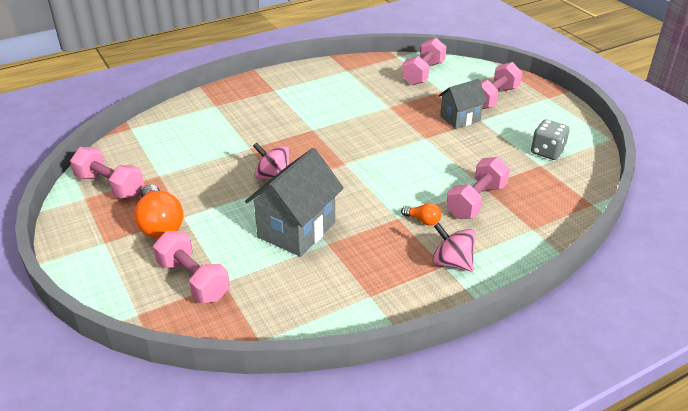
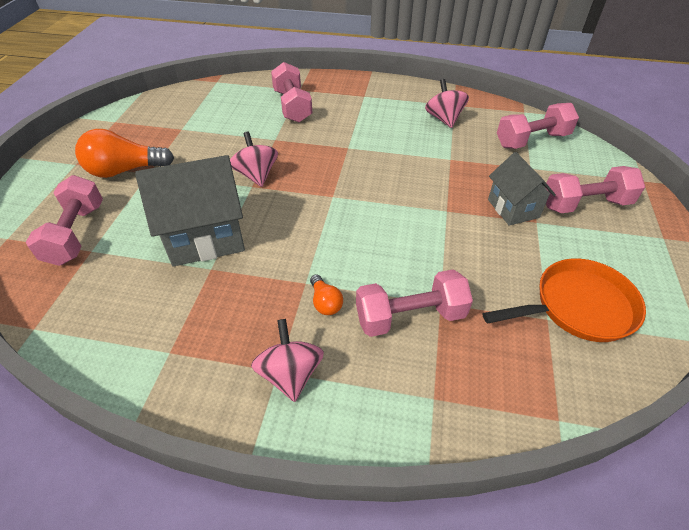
camera: 40 degrees right, 10 degrees up
pink dumbbell [70,147,144,199] -> pink dumbbell moved to [271,62,312,122]
orange light bulb [134,185,184,239] -> orange light bulb turned 60 degrees clockwise [75,129,174,178]
grey house [438,79,487,129] -> grey house turned 60 degrees clockwise [488,152,556,226]
grey dice [531,119,570,160] -> orange pan [483,259,646,342]
none -> pink spinning top [425,79,469,128]

